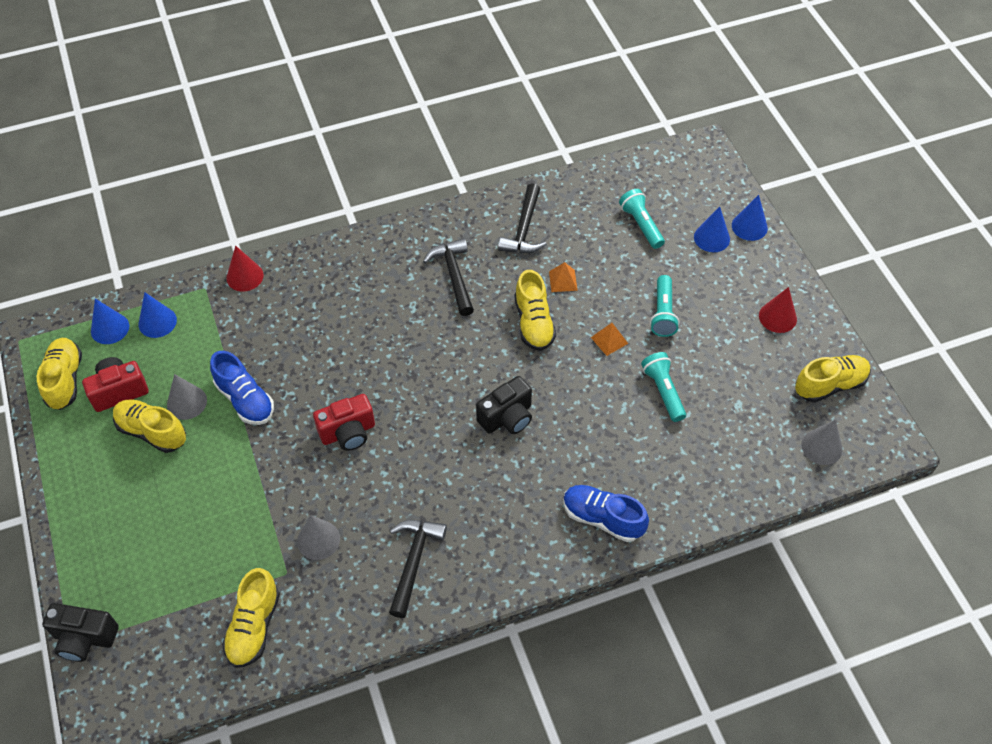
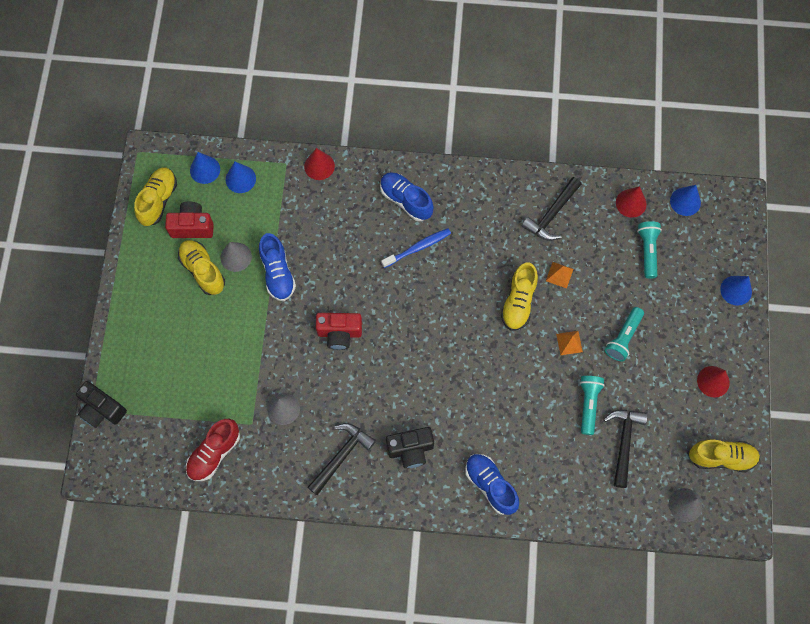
camera: 25 degrees right, 15 degrees up
yellow shoe [222,568,280,668] -> red shoe [186,419,240,481]
black hammer [423,239,474,316] -> black hammer moved to [604,410,647,488]
black camera [476,376,532,434] -> black camera moved to [386,427,434,469]
blue cone [694,207,730,252] -> blue cone moved to [670,185,701,216]
none -> blue shoe [380,172,434,221]
none -> blue toothbrush [381,228,451,268]
none -> red cone [616,186,647,218]

